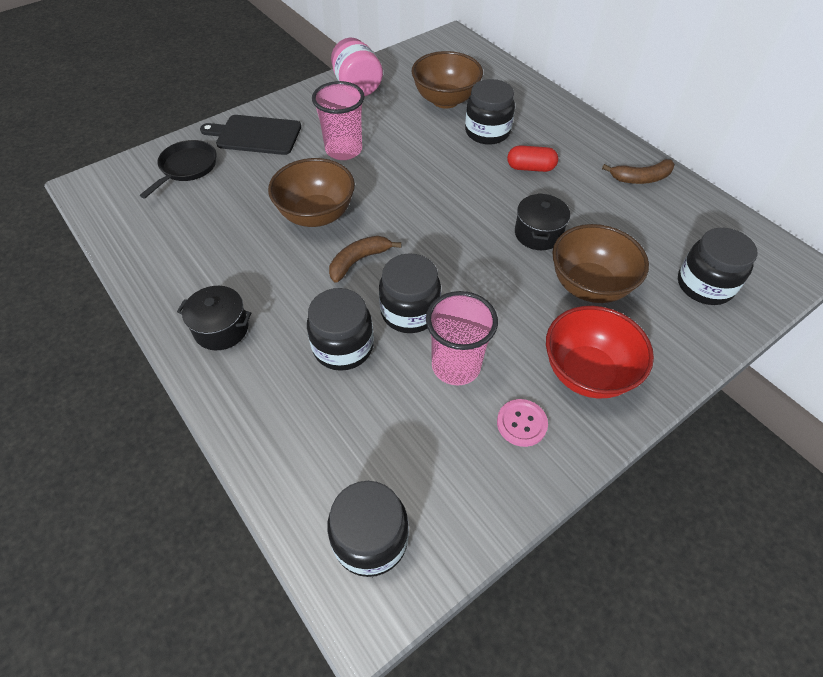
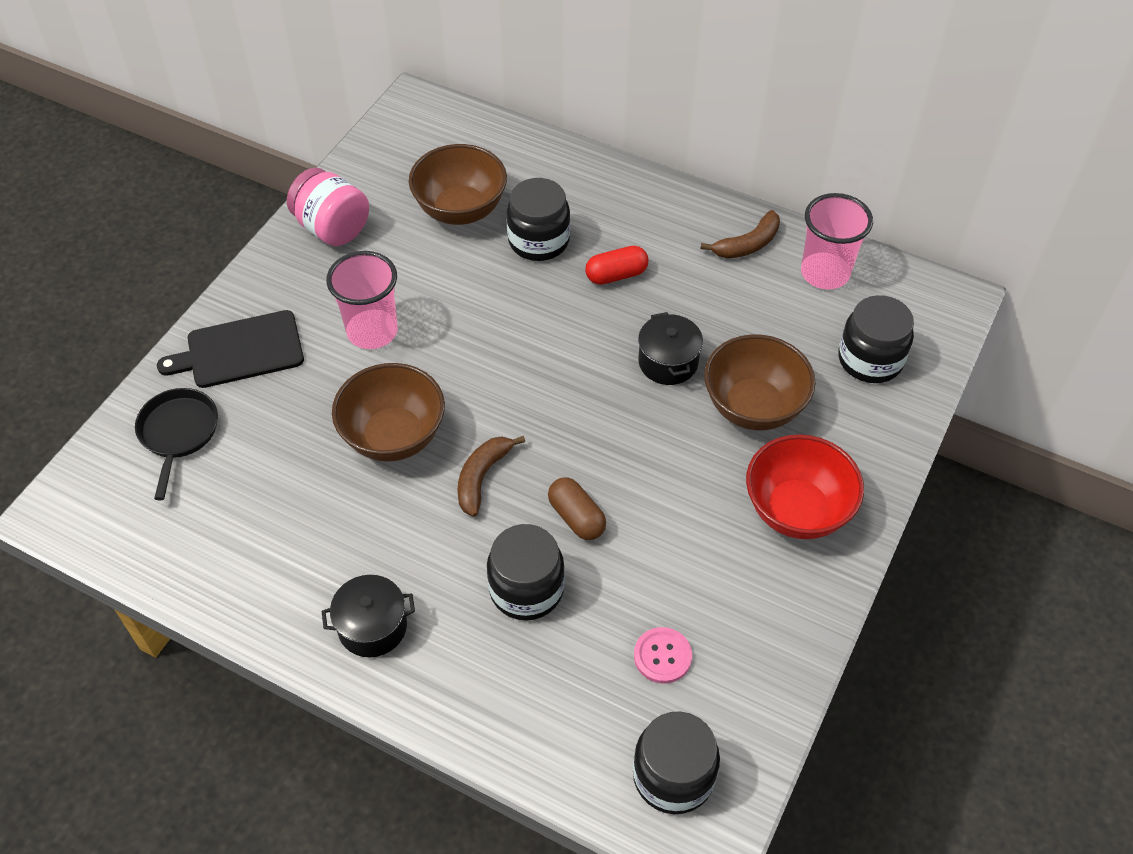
camera: 25 degrees left, 0 degrees up
black jar [379,253,441,333] -> brown capsule [548,477,606,540]
pink cup [426,291,498,385] -> pink cup moved to [801,193,873,290]
pink button [497,399,548,447] -> pink button moved to [634,627,692,684]

